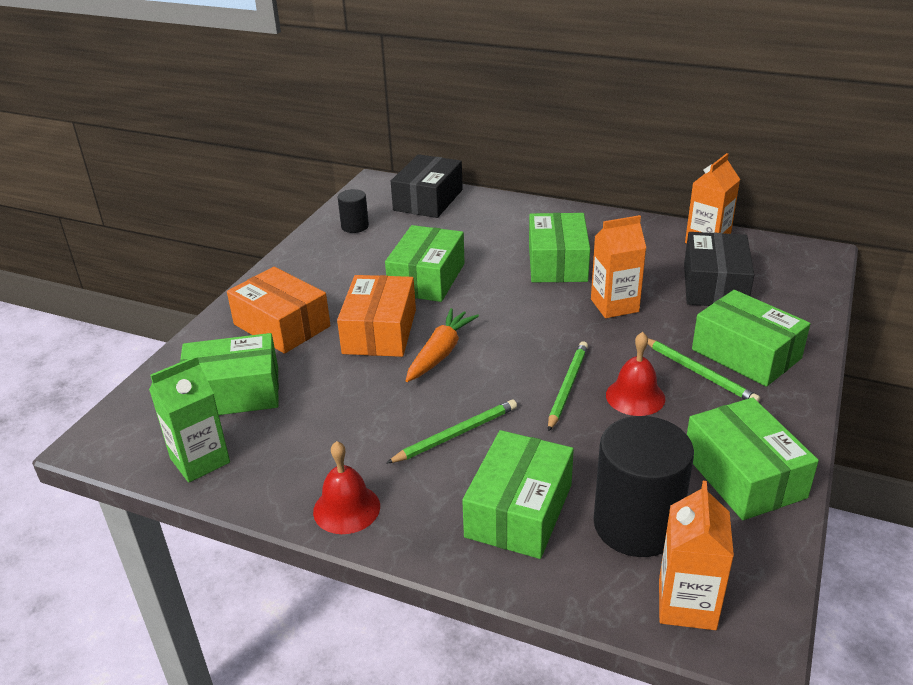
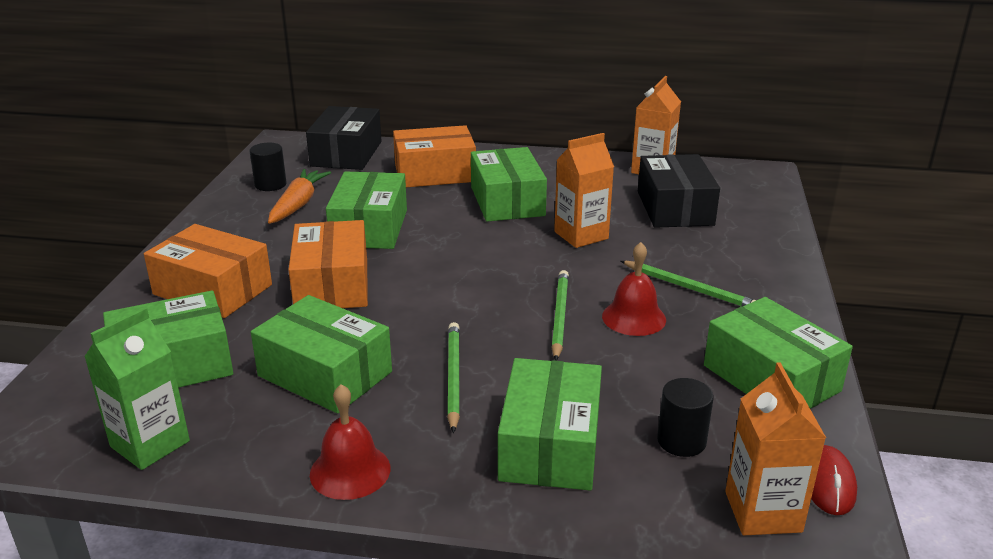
camera: 15 degrees left, 5 degrees down
green pencil [386,400,517,464] -> green pencil turned 45 degrees counterclockwise [447,322,460,433]
orange carrot [406,308,479,382] -> orange carrot moved to [268,169,331,224]
black cylinder [594,416,694,557] -> black cylinder [657,378,714,457], size x0.51
green box [692,290,810,387] -> green box moved to [251,295,392,414]
none -> orange box [393,125,476,187]
none -> red mouse [811,445,857,515]

